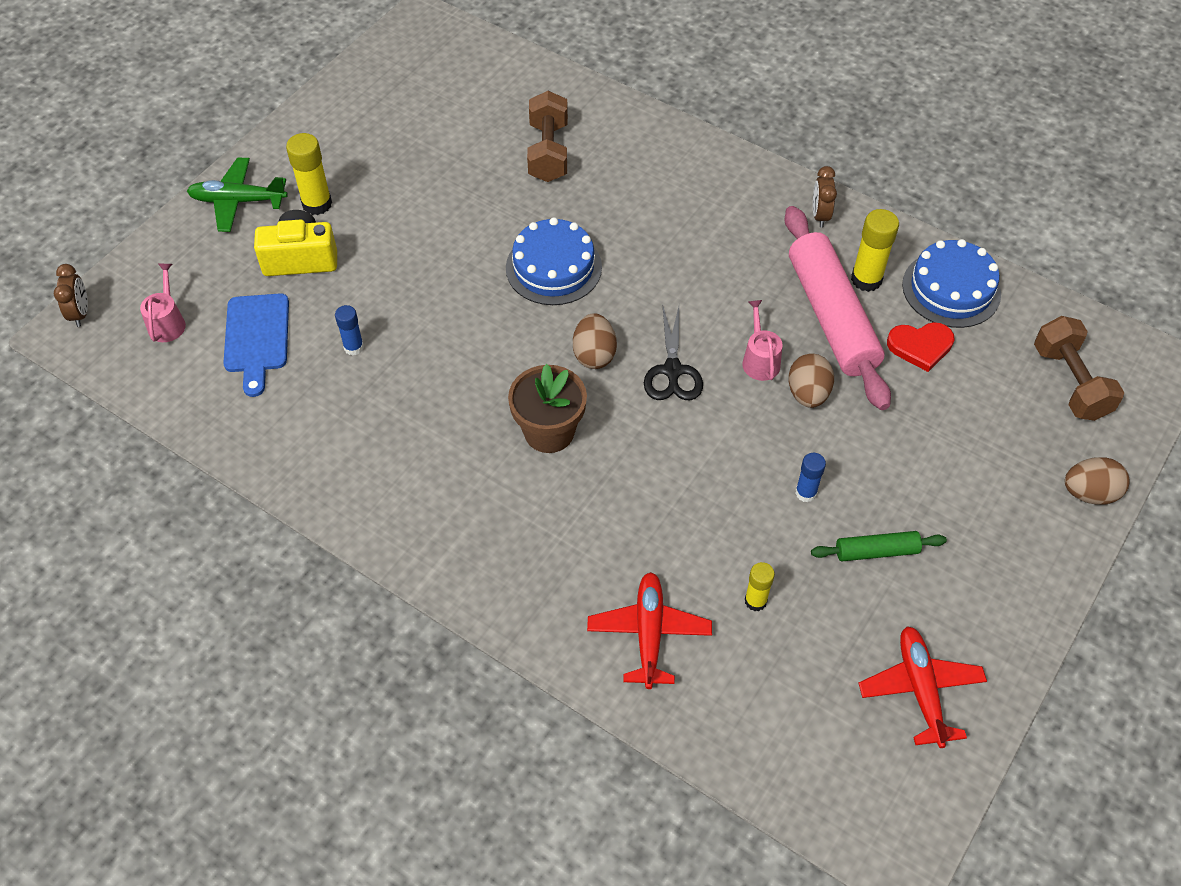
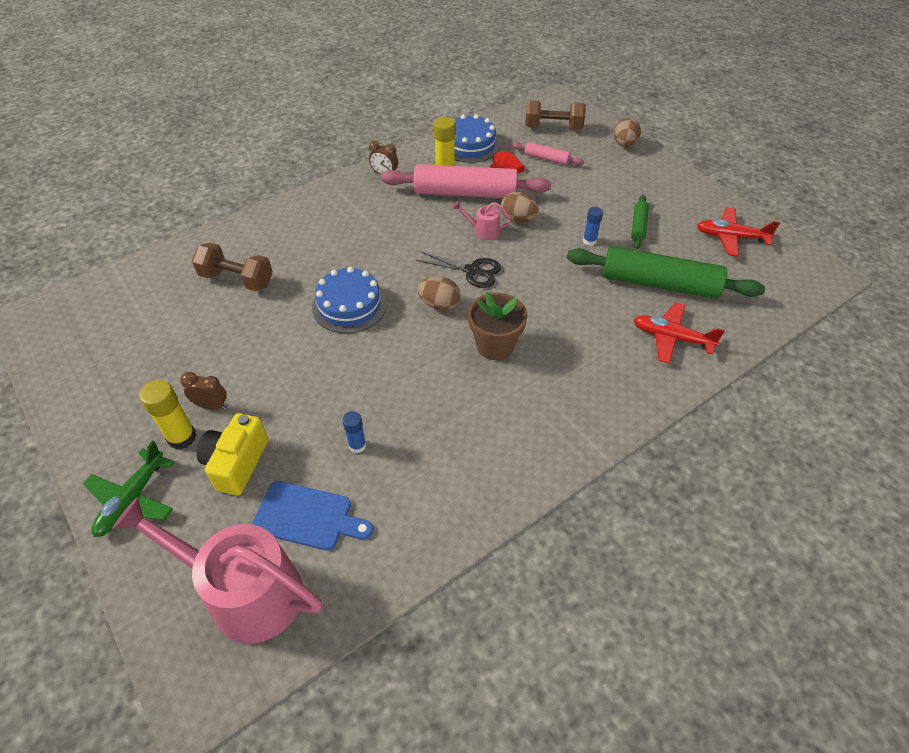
camera: 70 degrees left, 5 degrees down
brown clock [54,264,88,327] -> brown clock moved to [180,372,227,410]
pink watering can [140,264,186,342] -> pink watering can [112,497,322,644], size x2.34
yellow glue stick [744,562,775,611] -> green rolling pin [567,246,765,299]
none -> pink rolling pin [512,142,584,165]

